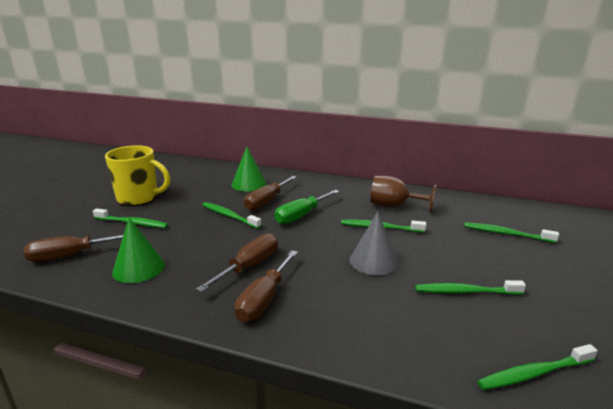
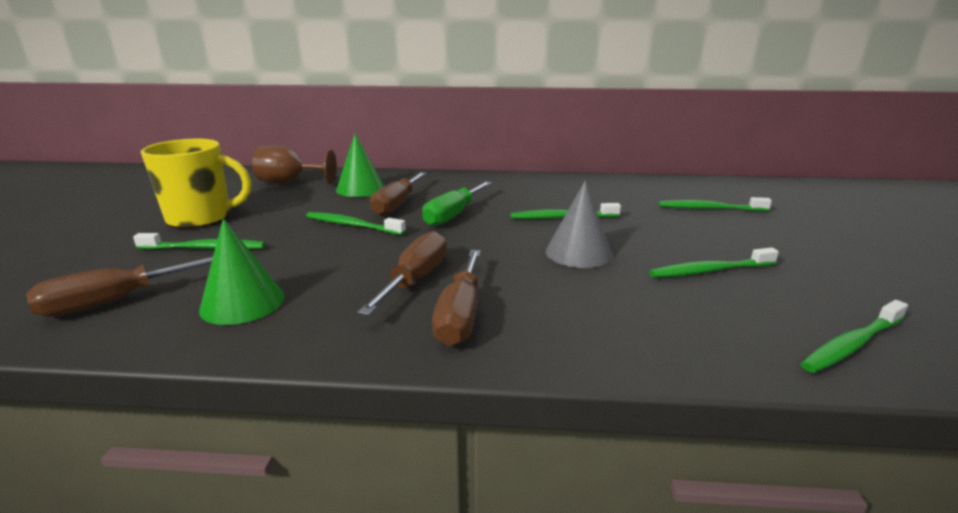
camera: 15 degrees left, 0 degrees up
brown goblet [370,176,436,213] -> brown goblet moved to [252,146,337,184]

